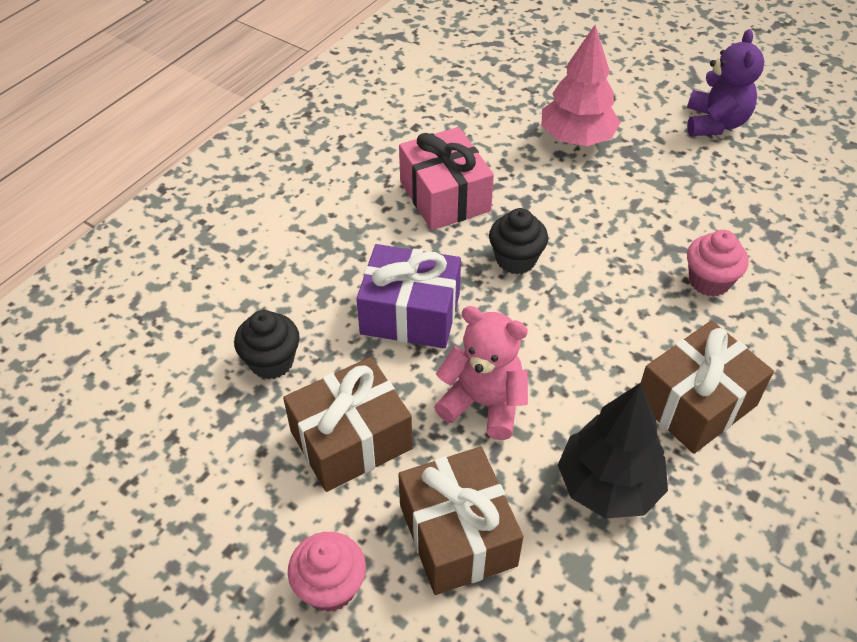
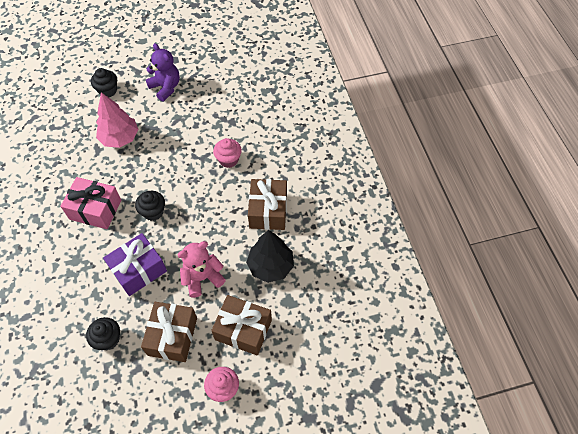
camera: 50 degrees left, 10 degrees up
none -> black cupcake [91,68,117,97]

